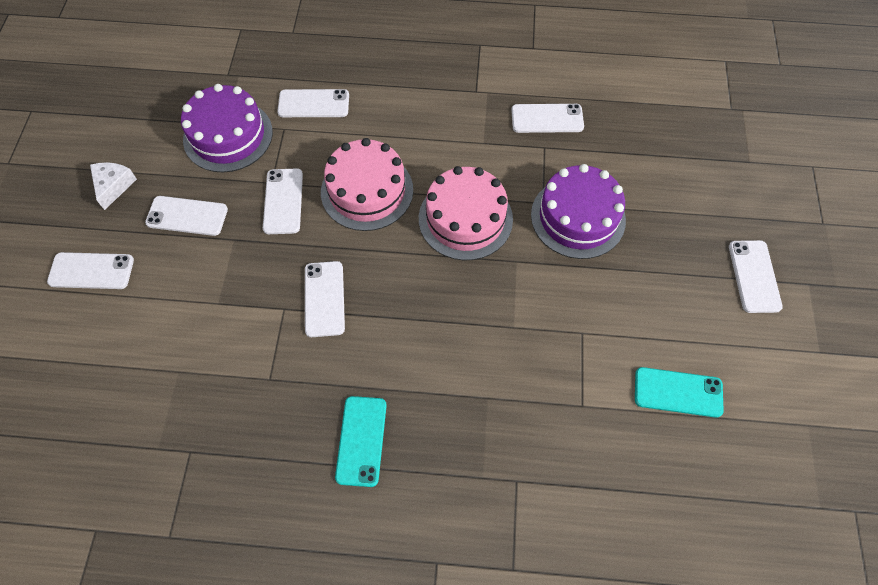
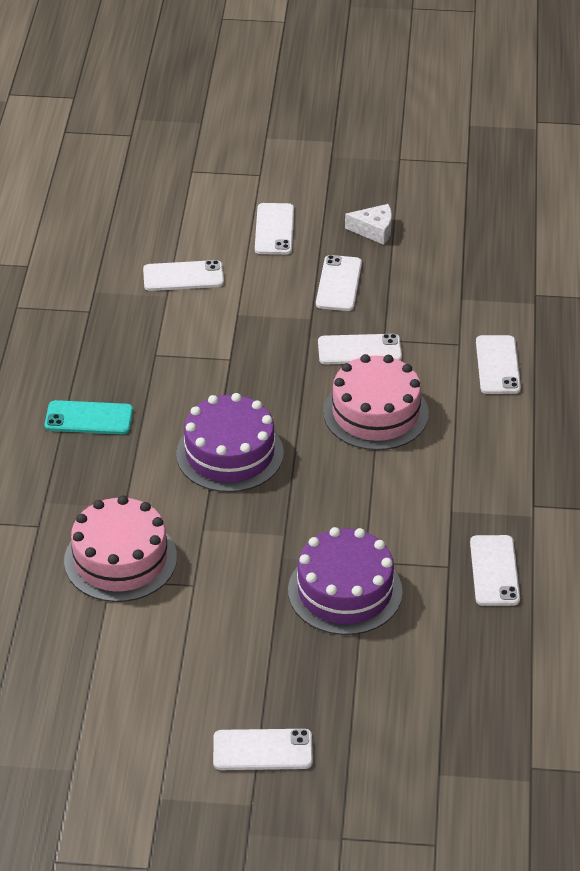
camera: 90 degrees right, 20 degrees down
purple cake [181,84,273,172] -> purple cake moved to [176,393,284,492]
white phone [305,261,345,337] -> white phone moved to [143,260,224,291]
pink cake [419,166,513,260] -> pink cake moved to [64,495,177,602]
turquoise phone [635,367,724,418] -> none

